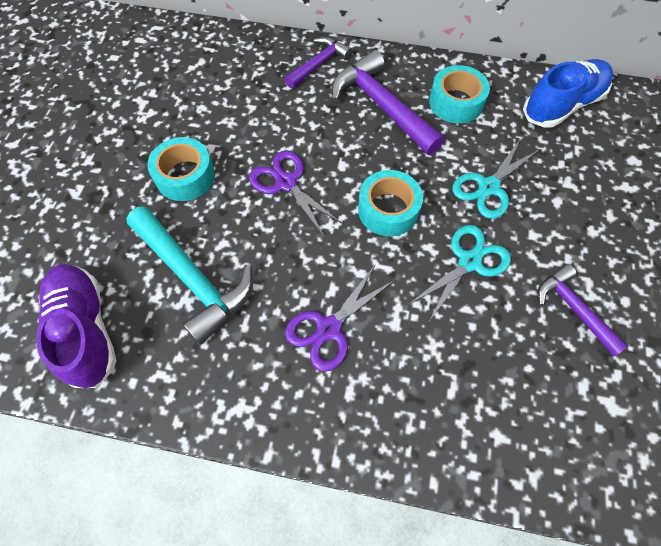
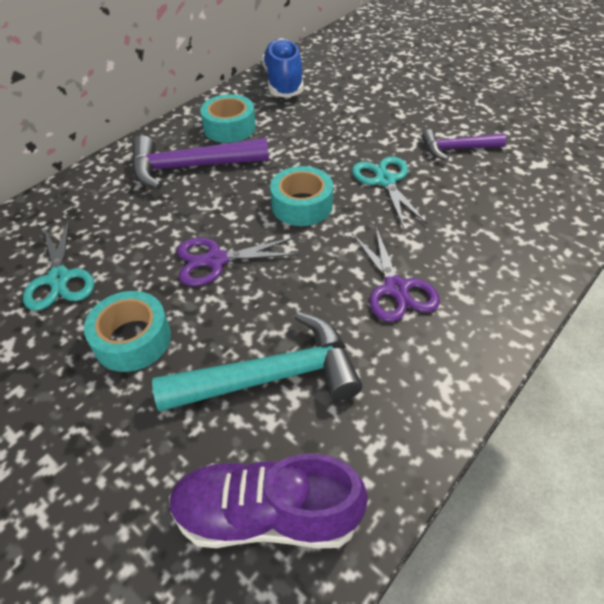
camera: 60 degrees left, 15 degrees down
purple hammer [285,37,352,88] -> none
turquoise scissors [452,138,540,219] -> turquoise scissors moved to [23,219,94,311]

